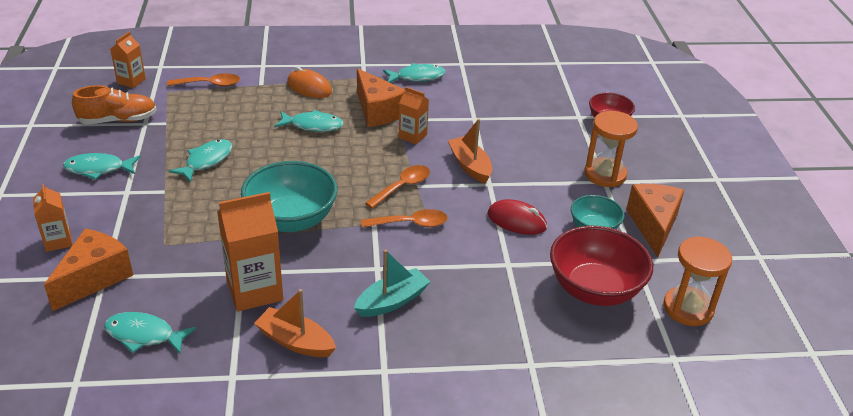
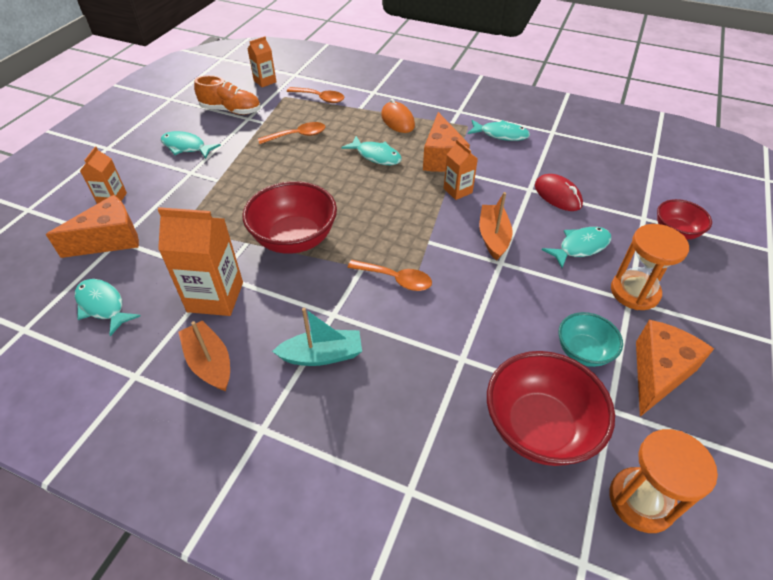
camera: 30 degrees right, 10 degrees up
turquoise fish [169,139,232,183] -> turquoise fish moved to [542,227,611,268]
turquoise bowl [241,161,338,232] -> red bowl [243,181,337,254]
orange spoon [365,165,430,209] -> orange spoon moved to [258,122,325,144]
red mouse [487,199,547,235] -> red mouse moved to [535,174,583,211]

